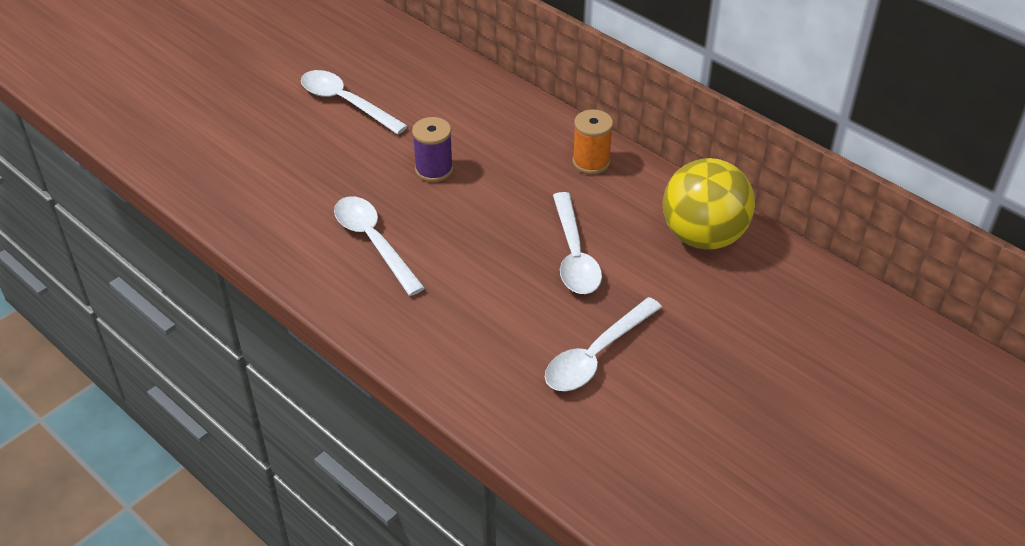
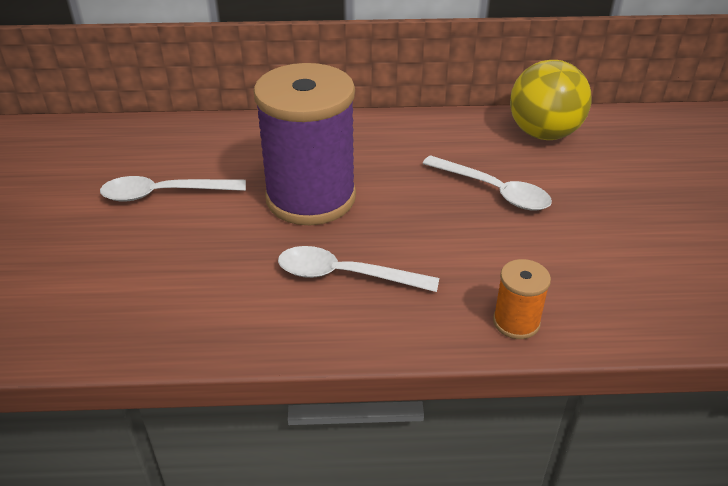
camera: 45 degrees left, 5 degrees down
purple spool [412,117,453,182] -> purple spool [253,63,356,225], size x2.33
white spoon [545,297,662,391] -> none
orange spool [573,110,613,174] -> orange spool moved to [493,259,551,339]

